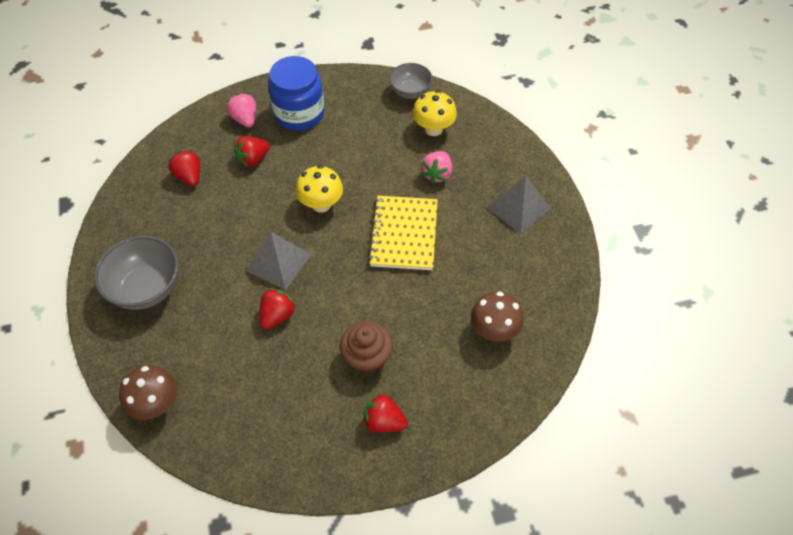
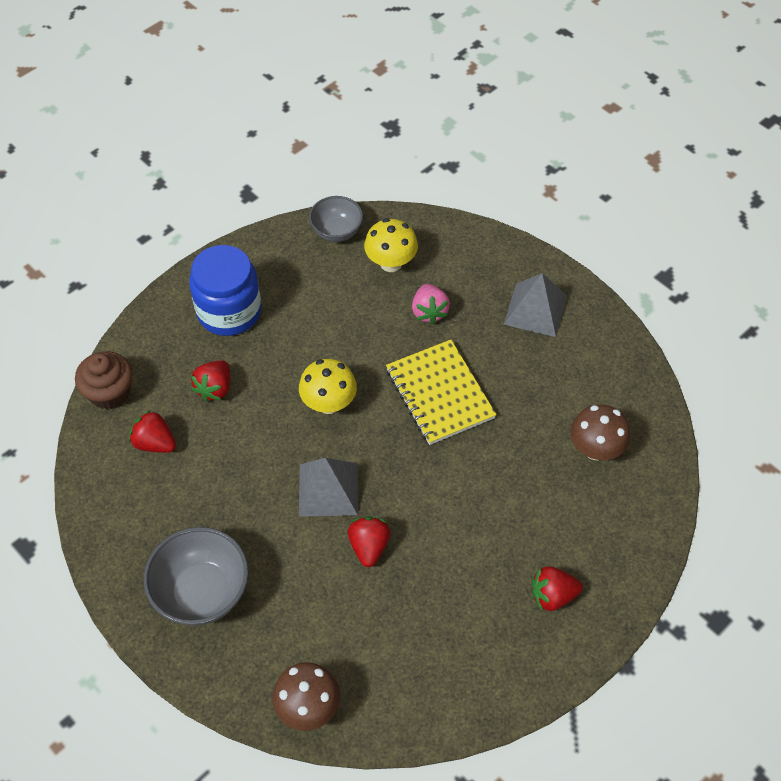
camera: 30 degrees left, 0 degrees up
pink strawberry [226,93,256,128] -> none
brown cupcake [340,321,393,374] -> brown cupcake moved to [75,351,133,409]

